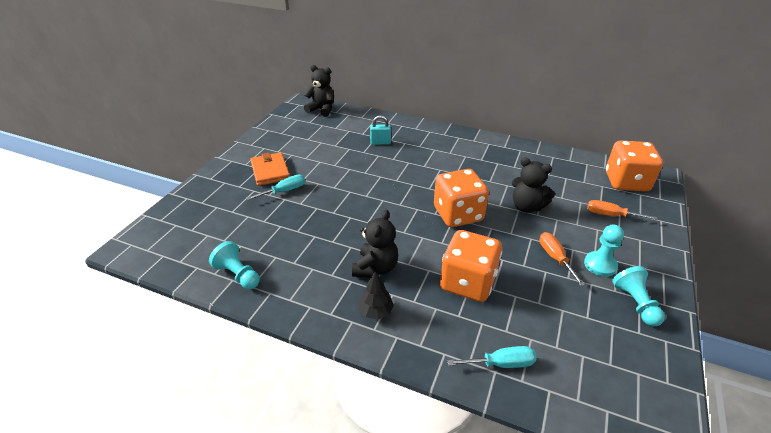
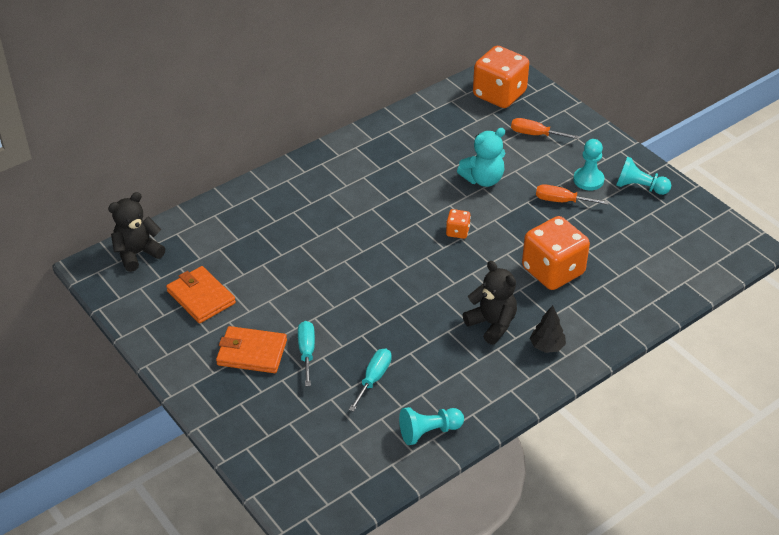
camera: 60 degrees left, 5 degrees up
turquoise padlock [370,115,391,145] -> none
orange dice [434,169,489,227] -> orange dice [446,209,471,239], size x0.45
turquoise screwdriver [447,346,537,368] -> turquoise screwdriver moved to [349,348,391,412]
black teddy bear [512,157,555,213] -> turquoise teddy bear [457,128,505,187]
orange screwdriver [587,200,658,220] -> orange screwdriver turned 60 degrees clockwise [511,118,579,139]
none -> orange wallet [166,266,236,323]

